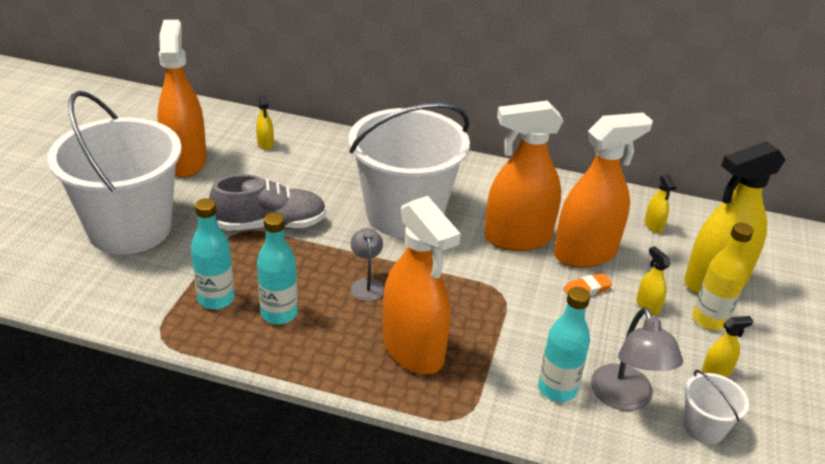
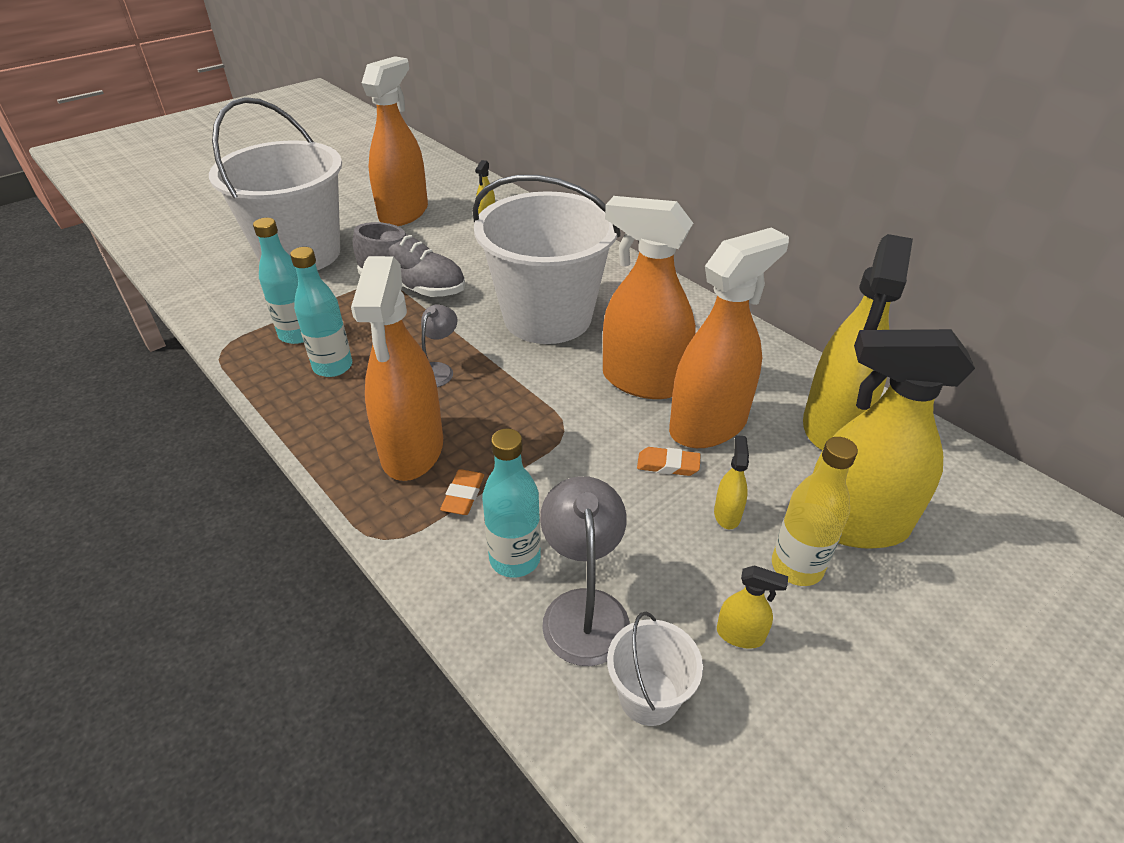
camera: 35 degrees right, 5 degrees up
orange spray bottle [554,113,653,268] -> orange spray bottle turned 45 degrees counterclockwise [669,227,789,448]
grey lamp [591,307,683,411] -> grey lamp turned 150 degrees clockwise [540,476,630,666]
yellow spray bottle [645,175,676,233] -> yellow spray bottle [803,234,913,450], size x2.50
none -> orange eraser [440,469,484,515]

